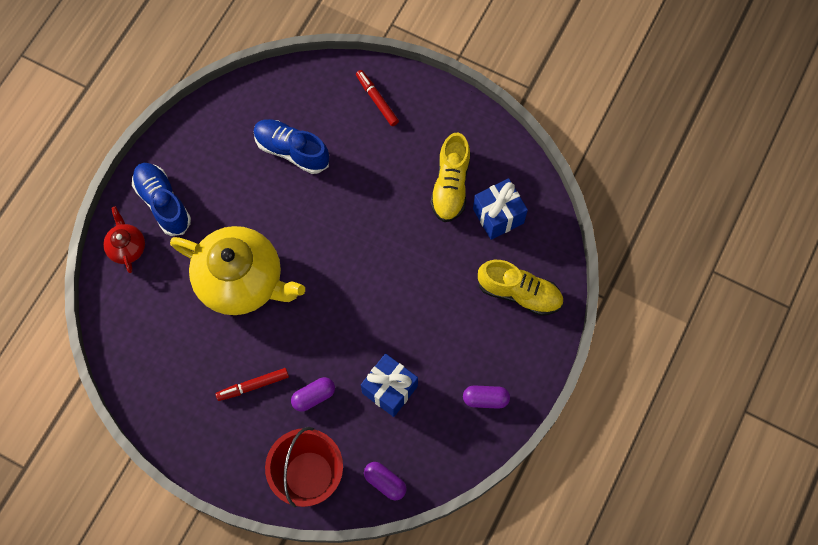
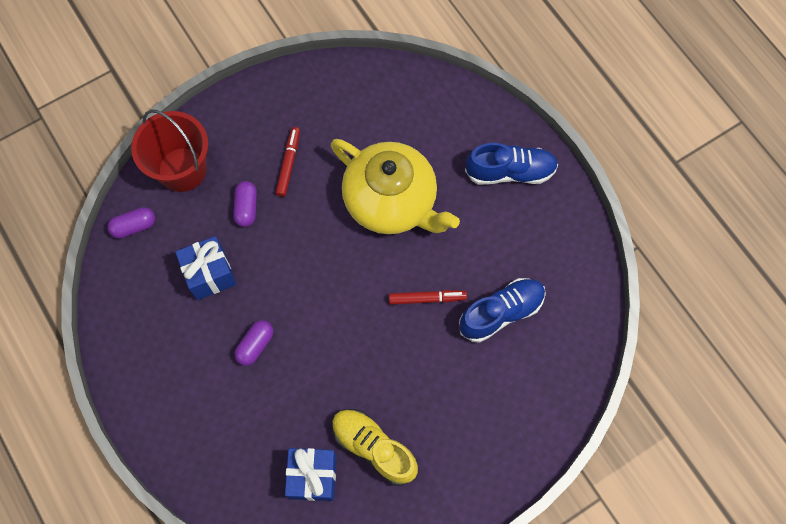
camera: 120 degrees right, 0 degrees up
red teapot [103,206,145,273] -> none
yellow teapot [170,226,305,315] -> yellow teapot turned 105 degrees counterclockwise [331,139,460,234]
red marker [356,70,399,126] -> red marker moved to [389,290,467,305]
purple capsule [463,385,510,409] -> purple capsule moved to [234,320,273,366]
yellow shoe [477,260,563,316] -> none

